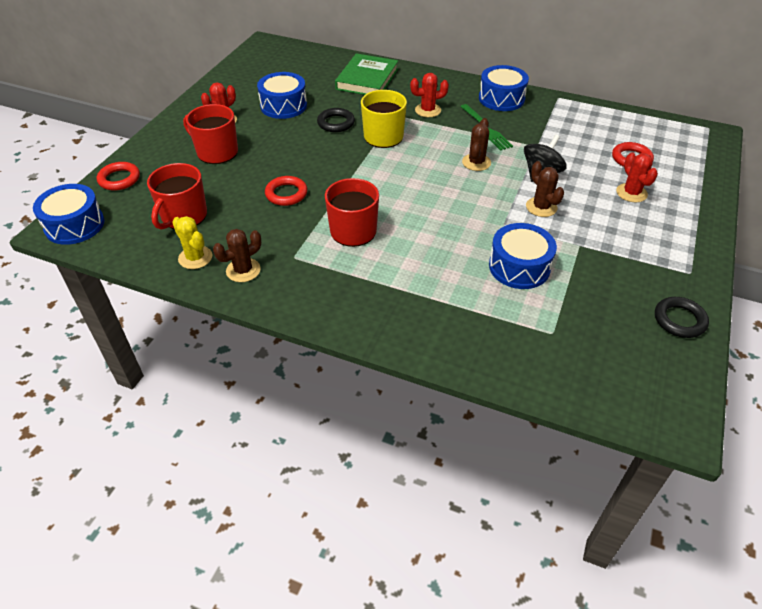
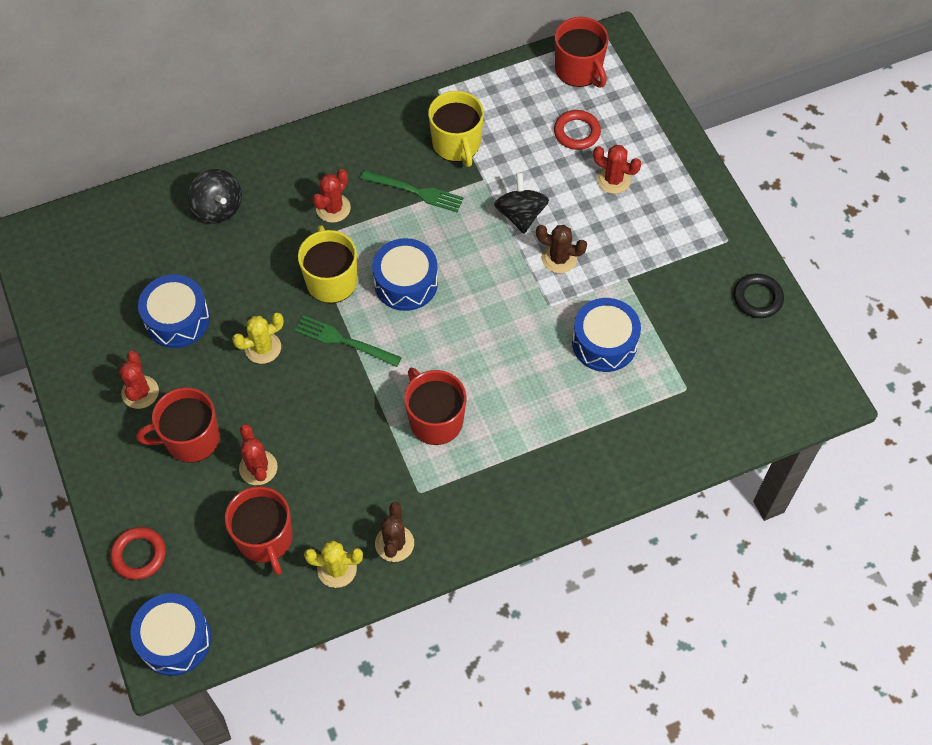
camera: 45 degrees left, 15 degrees up
red ring [265,176,308,206] -> none
black ring [317,108,355,132] -> none
green book [335,53,398,95] -> black spinning top [188,169,242,224]
brown cactus [462,118,491,171] -> none
blue drum [479,65,529,111] -> blue drum moved to [372,238,438,311]
none -> yellow cactus [232,313,284,364]
none -> red cactus [239,424,277,485]
none -> green fork [294,315,402,367]
none -> yellow mug [428,91,484,167]
none -> red mug [555,17,609,88]

